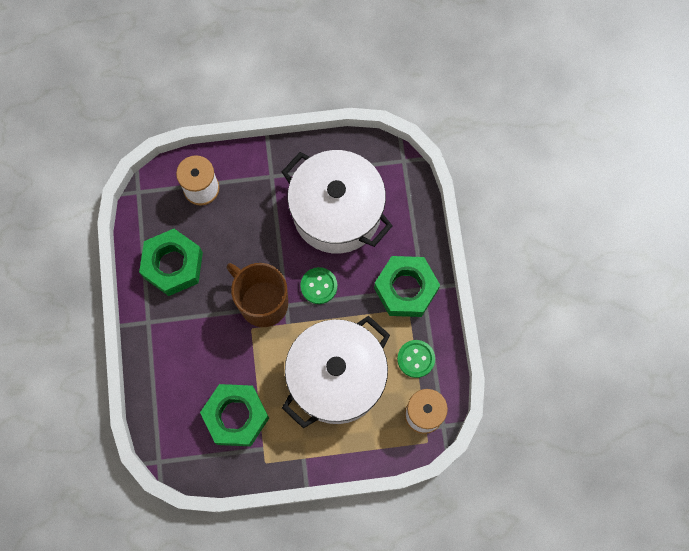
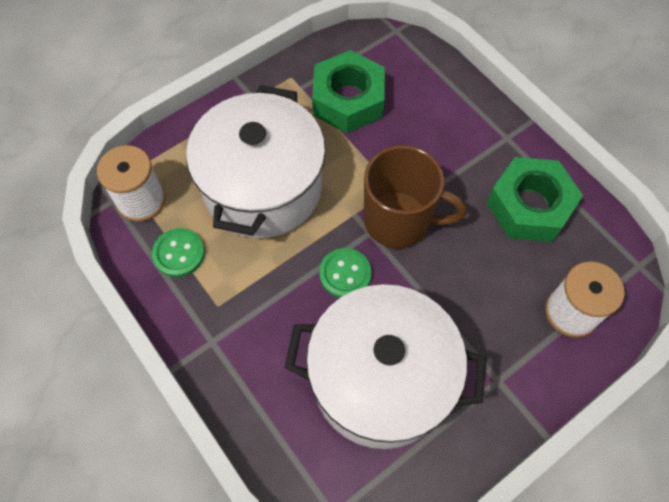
camera: 150 degrees right, 10 degrees down
green nut [374,256,440,317] -> none

